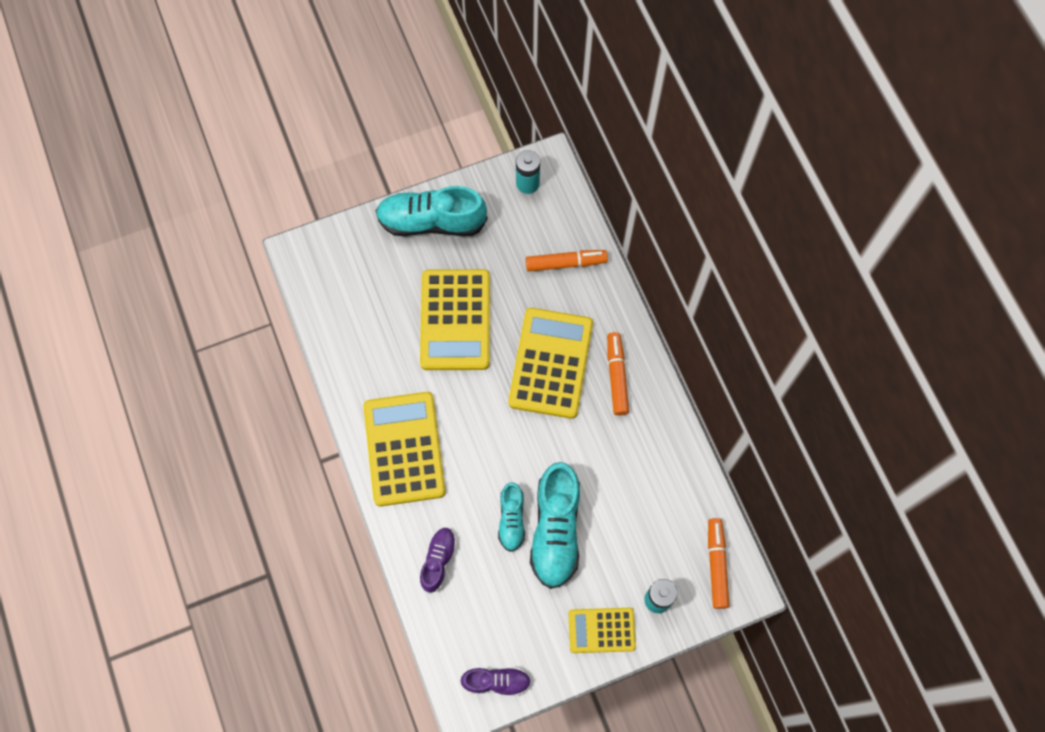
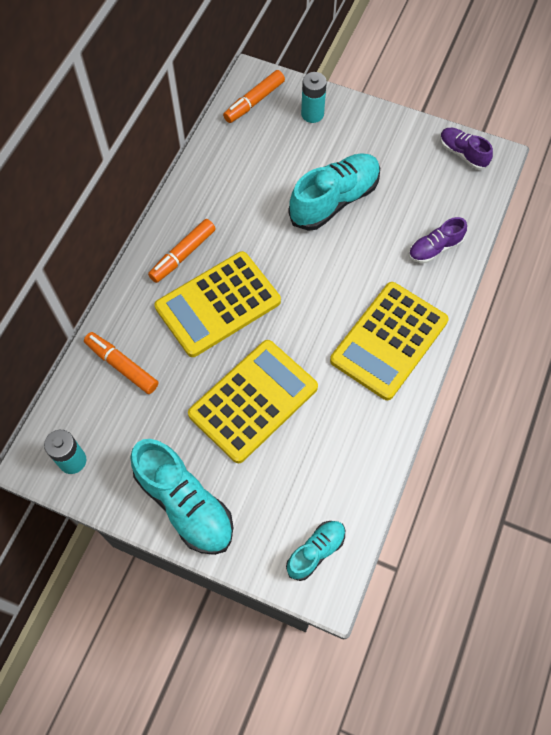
camera: 135 degrees left, 5 degrees down
turquoise shoe [498,482,525,552] -> turquoise shoe moved to [286,521,345,581]
yellow calculator [568,608,636,653] -> none

